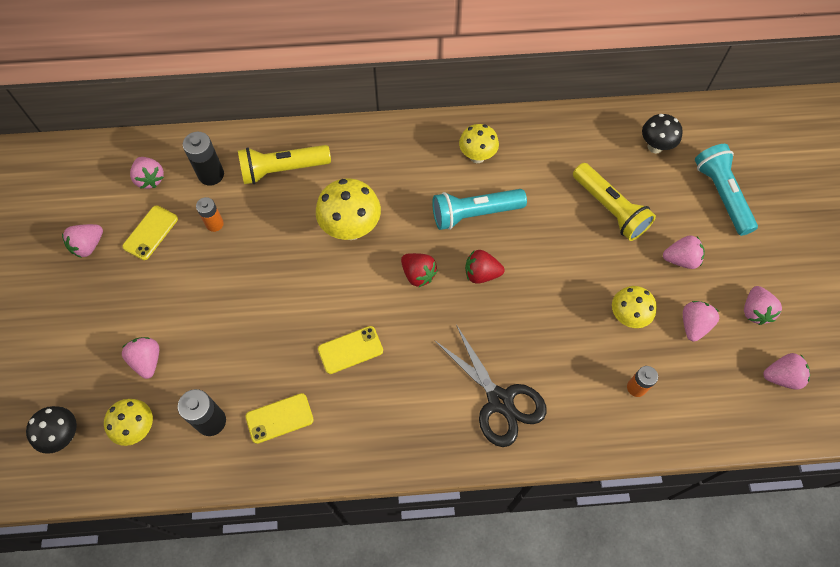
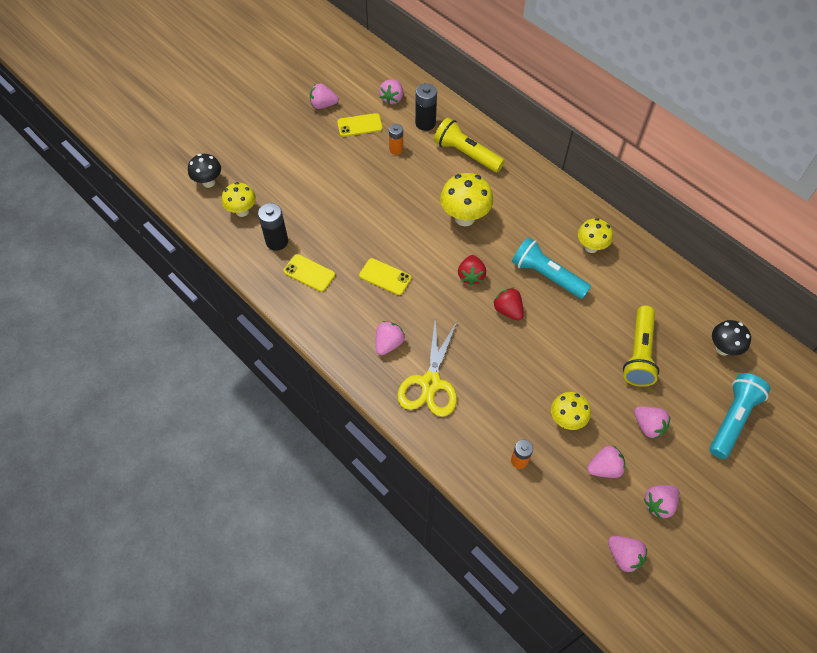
camera: 50 degrees right, 5 degrees down
pink strawberry [122,337,159,379] -> pink strawberry moved to [376,321,405,355]
black scissors [434,325,547,447] -> yellow scissors [397,320,458,417]

